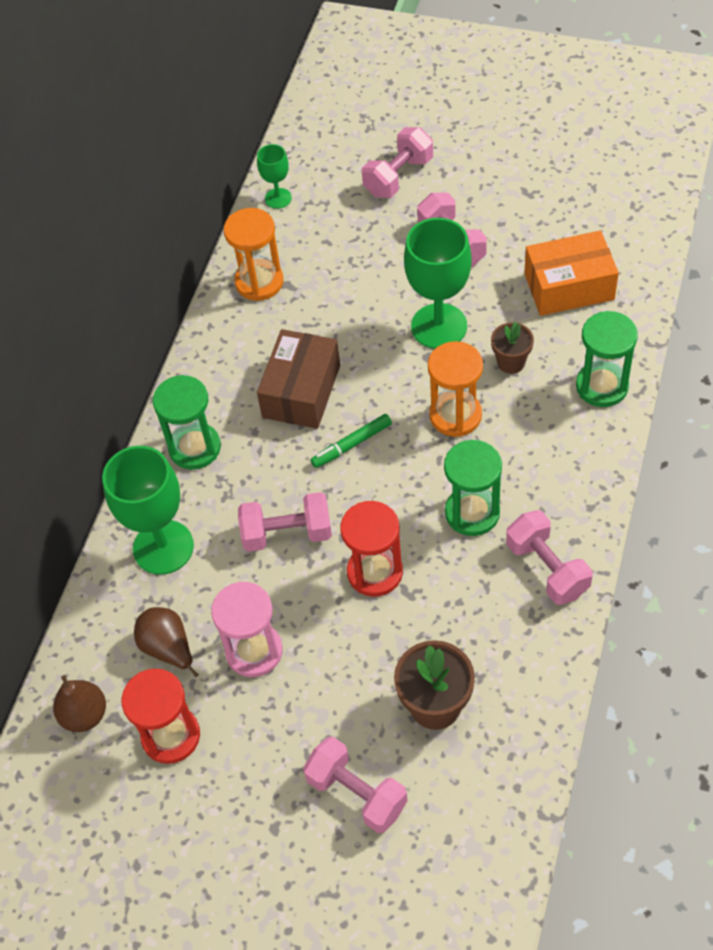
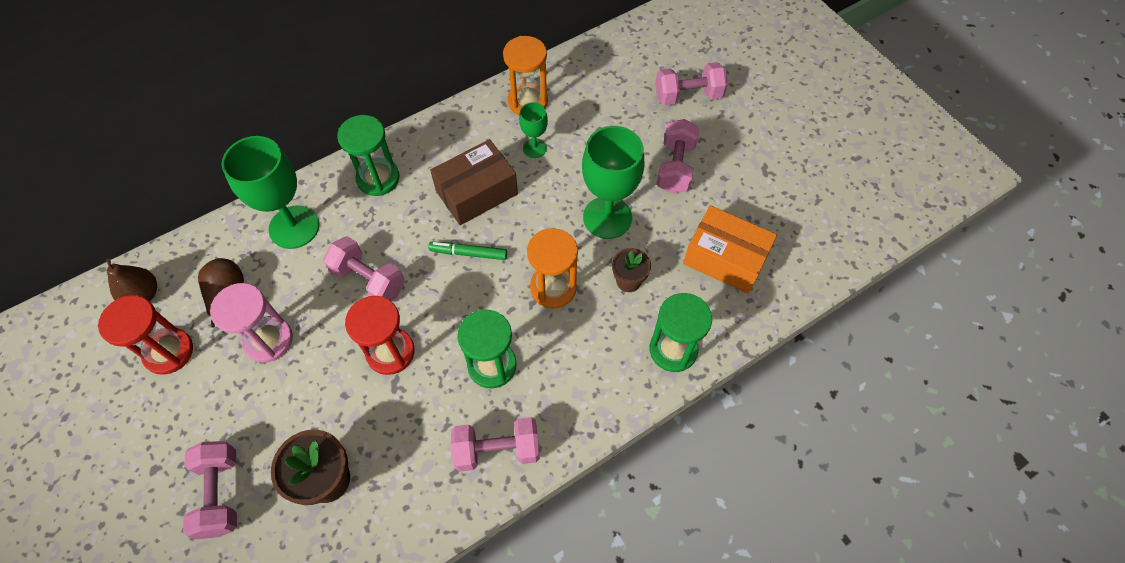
camera: 35 degrees right, 5 degrees up
green goblet [257,144,292,209] -> green goblet moved to [519,102,548,158]
pink dumbbell [506,510,592,605] -> pink dumbbell turned 75 degrees clockwise [451,417,540,472]

